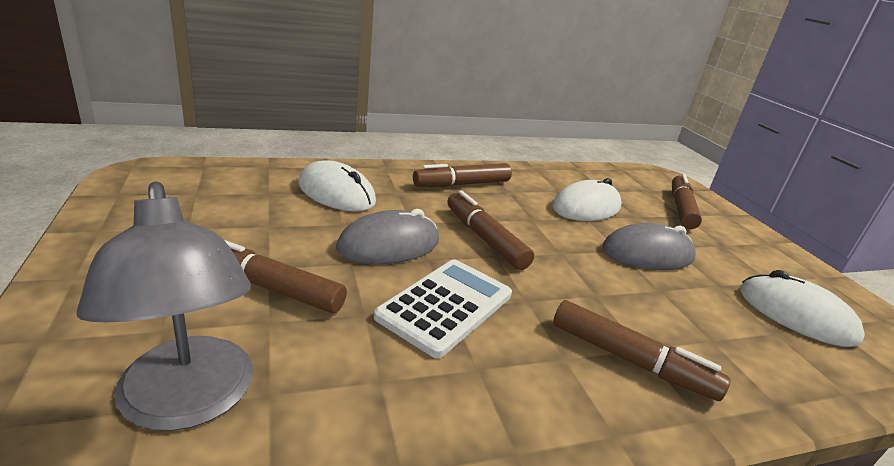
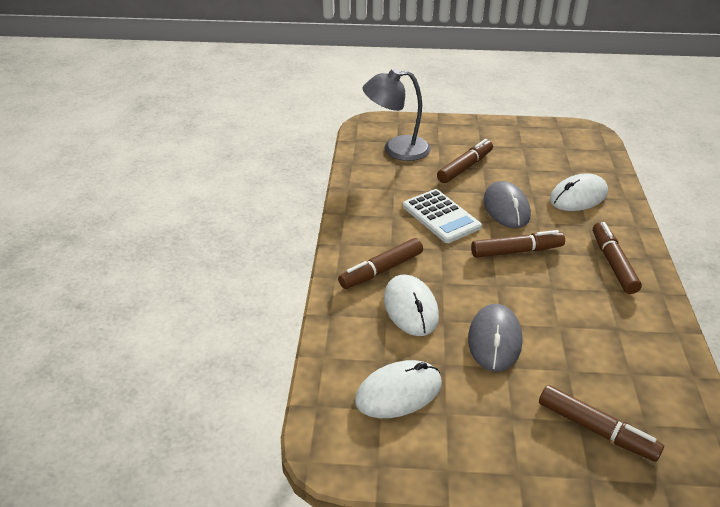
camera: 115 degrees right, 10 degrees up
white mouse [552,178,621,221] -> white mouse moved to [384,274,439,336]

